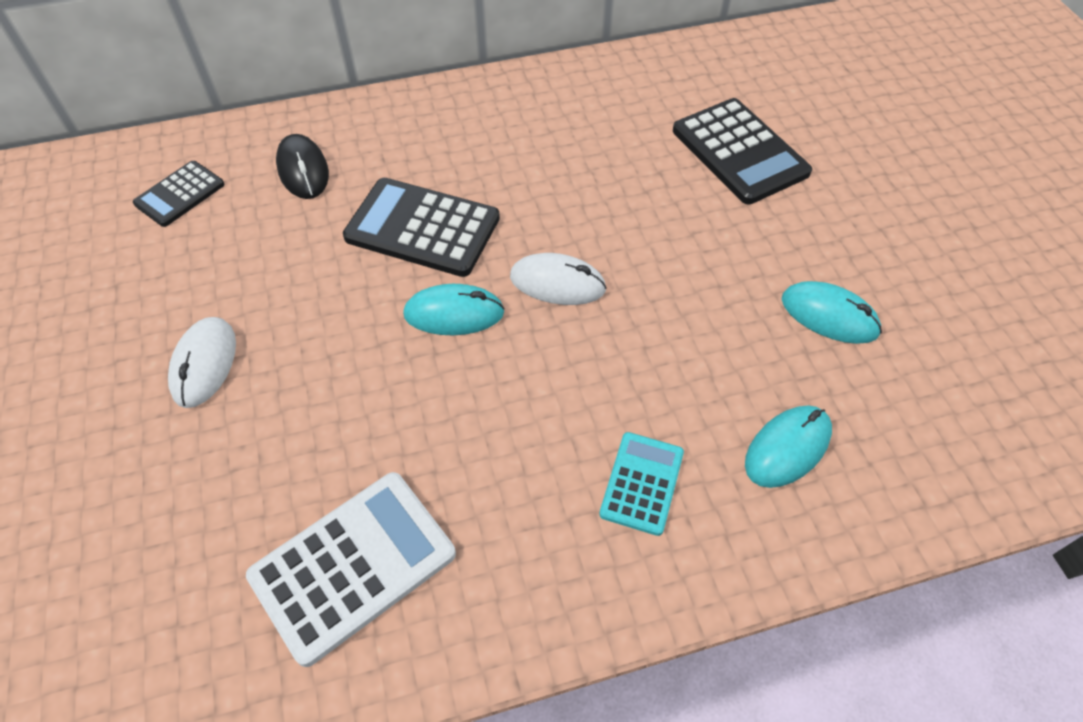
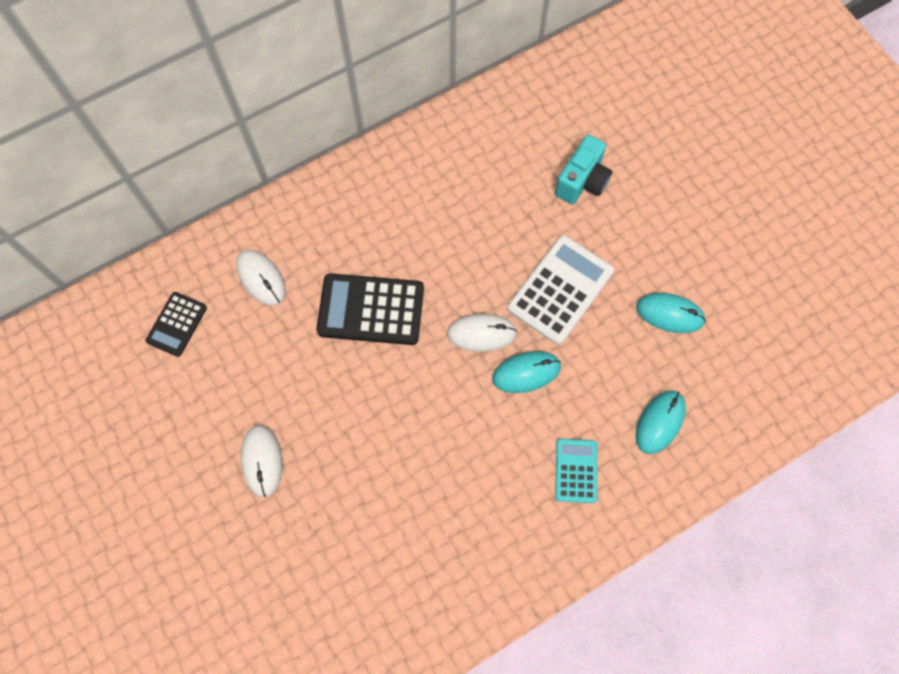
camera: 15 degrees left, 15 degrees up
white calculator [246,472,456,667] -> white calculator moved to [507,235,614,345]
black mouse [276,134,329,199] -> white mouse [236,250,286,306]
turquoise mouse [403,284,505,335] -> turquoise mouse moved to [492,351,561,393]
black calculator [673,98,812,204] -> turquoise camera [555,135,612,204]

